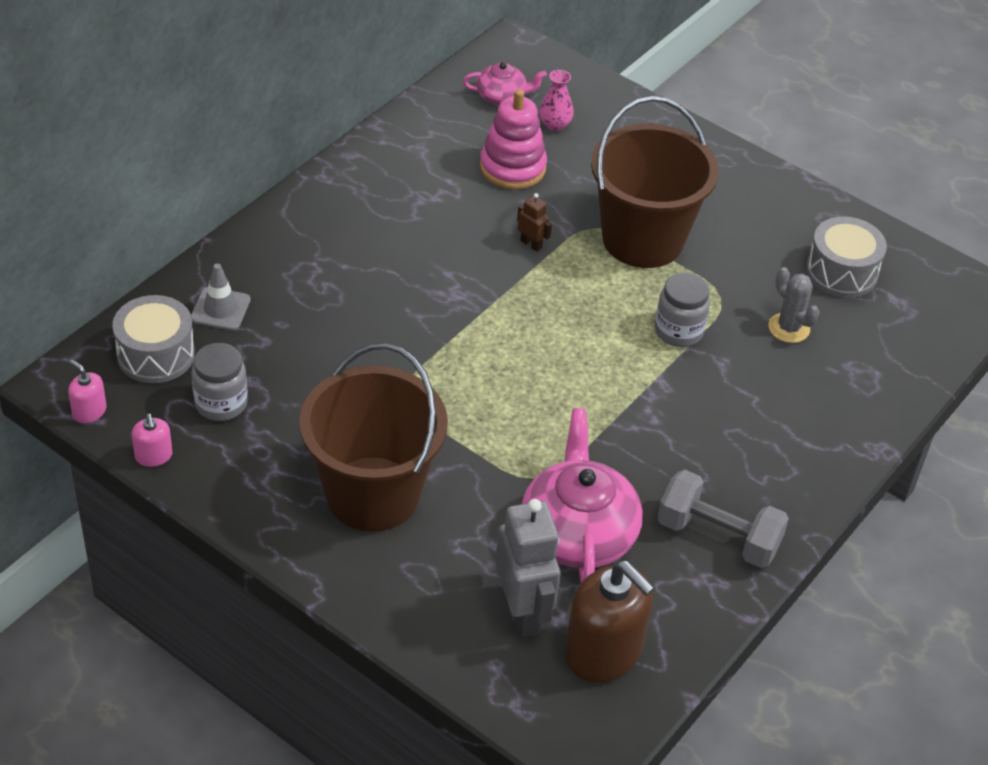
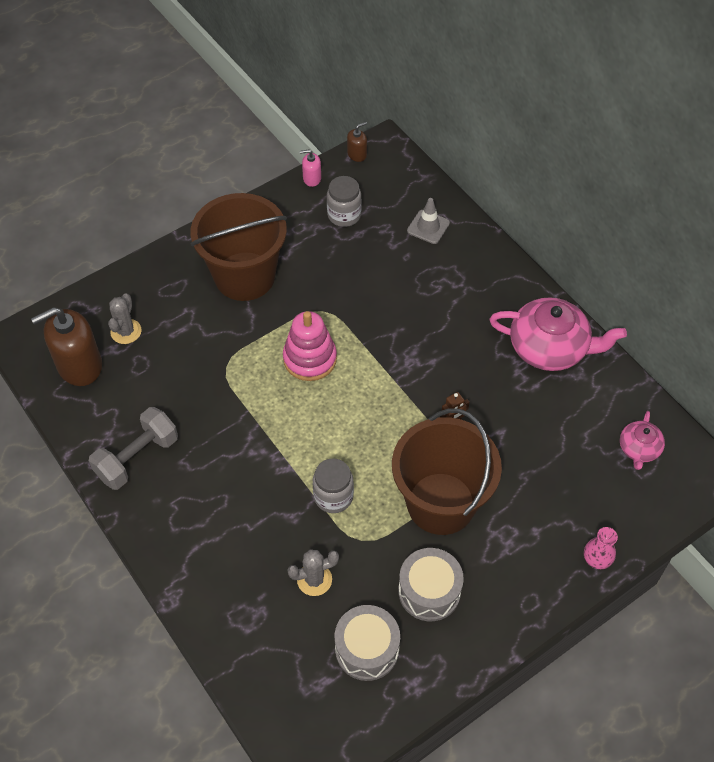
camera: 110 degrees right, 10 degrees up
pink soap dispenser [68,360,107,423] -> brown soap dispenser [347,122,367,162]
grey drum [113,295,195,383] -> grey drum moved to [398,548,464,621]
pink stacking toy [480,89,547,189] -> pink stacking toy moved to [283,311,337,381]
grey robot [495,499,560,637] -> grey cactus [108,293,142,344]
pink teapot [522,408,642,582] -> pink teapot moved to [489,297,627,371]
pink vase [539,70,574,131] -> pink vase moved to [584,527,618,569]

